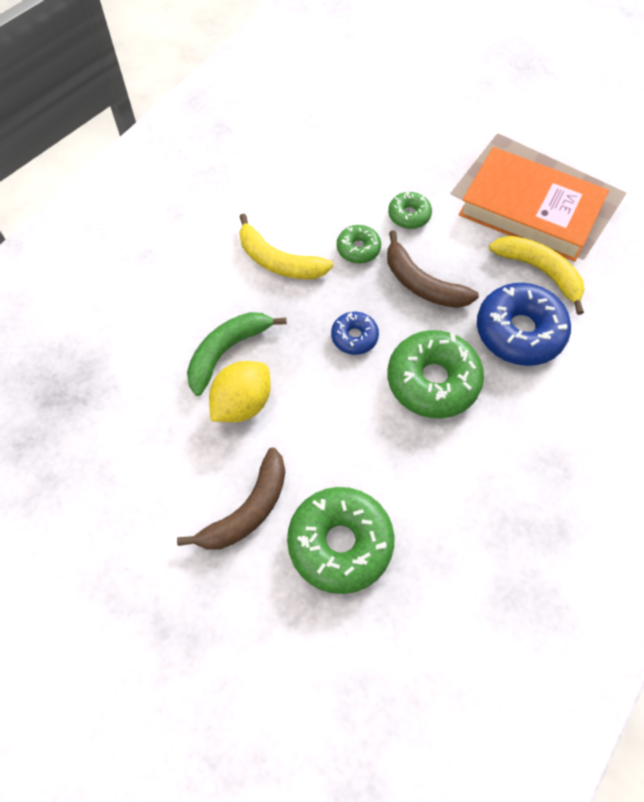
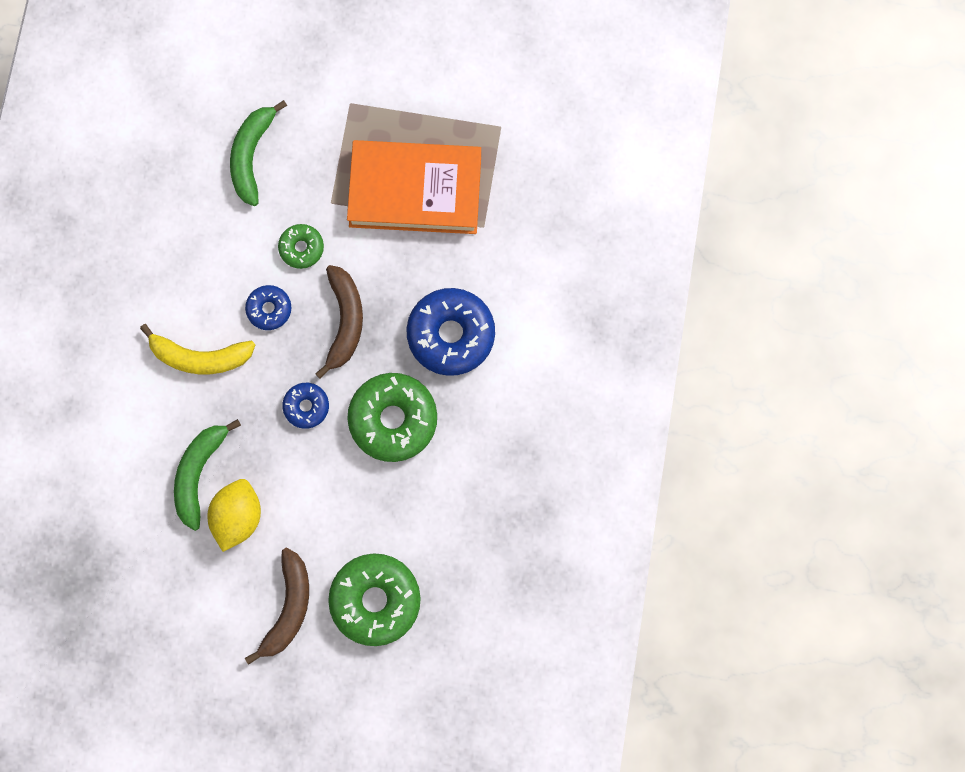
camera: 25 degrees left, 15 degrees up
green donut [337,225,381,263] -> blue donut [245,285,291,330]
brown banana [387,230,479,308] -> brown banana turned 105 degrees counterclockwise [315,265,363,379]
yellow banana [489,236,584,315] -> none
none -> green banana [230,100,287,206]

